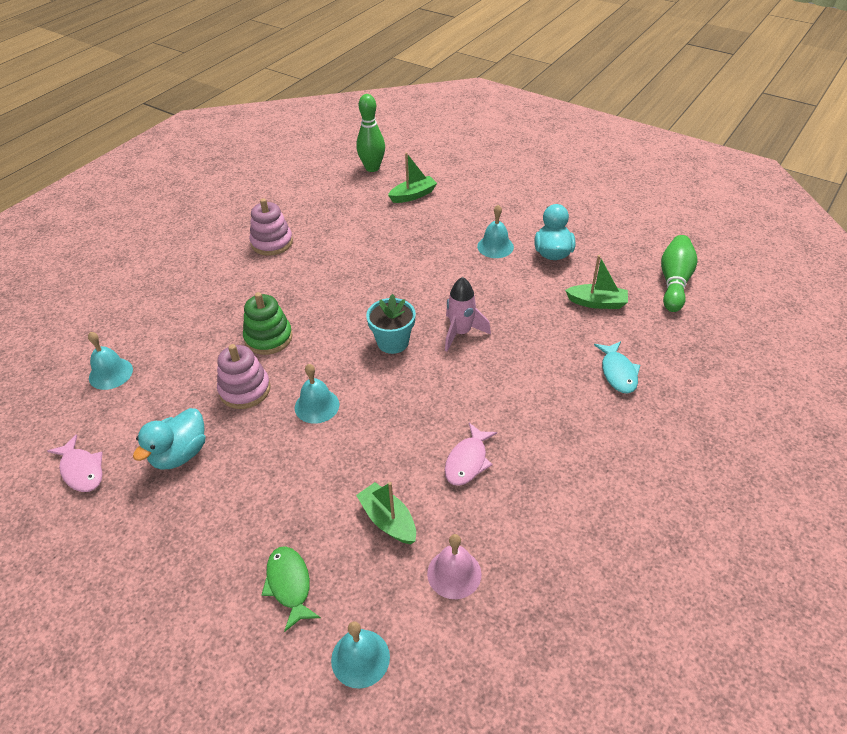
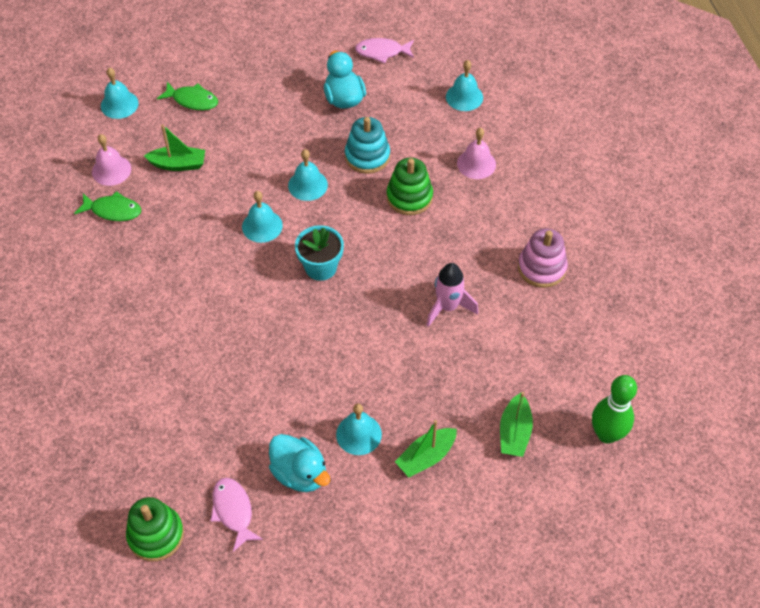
camera: 130 degrees right, 10 degrees up
pink stacking toy [217,344,271,409] -> turquoise stacking toy [345,117,390,174]
pink rocket [445,277,491,352] -> pink rocket moved to [427,263,478,327]
pink fish [445,423,497,486] -> pink fish moved to [210,478,263,552]
green boat [565,255,628,309] -> green boat moved to [395,420,457,477]
turquoise fish [594,341,640,394] -> none
green bowling pin [661,235,697,312] -> green stacking toy [126,497,184,561]
none -> green fish [74,191,141,221]
none -> turquoise bell [242,191,283,243]
none -> pink bell [457,128,496,179]

